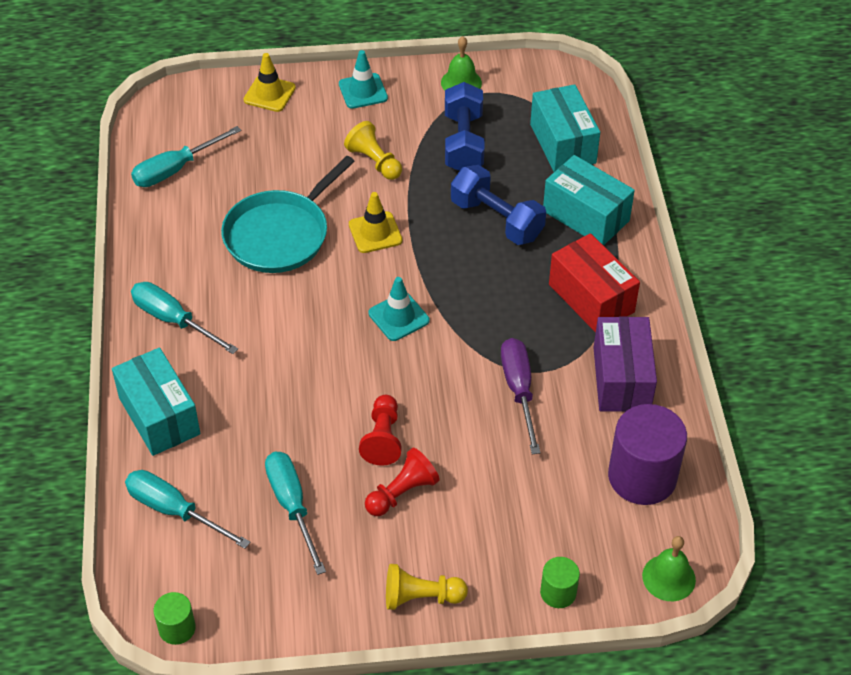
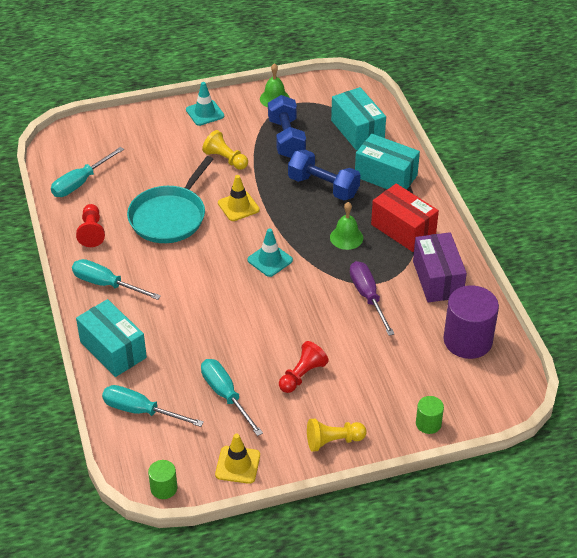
camera: 10 degrees left, 5 degrees down
yellow traffic cone [244,53,296,112] -> yellow traffic cone moved to [215,434,260,484]
red pawn [359,395,402,466] -> red pawn moved to [76,204,105,247]
green bell [642,536,696,601] -> green bell moved to [330,202,363,250]

